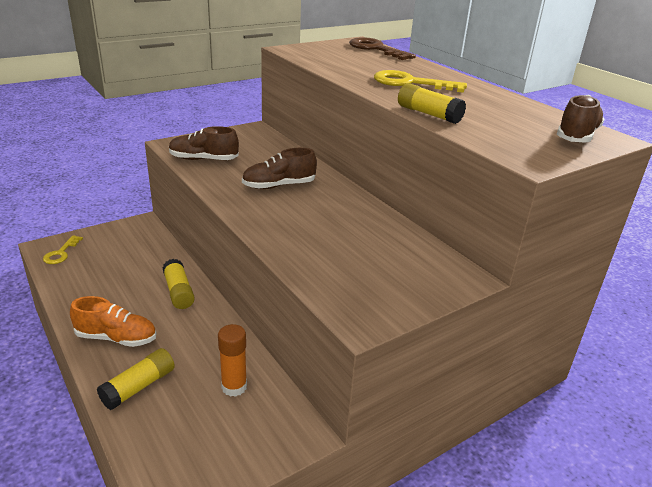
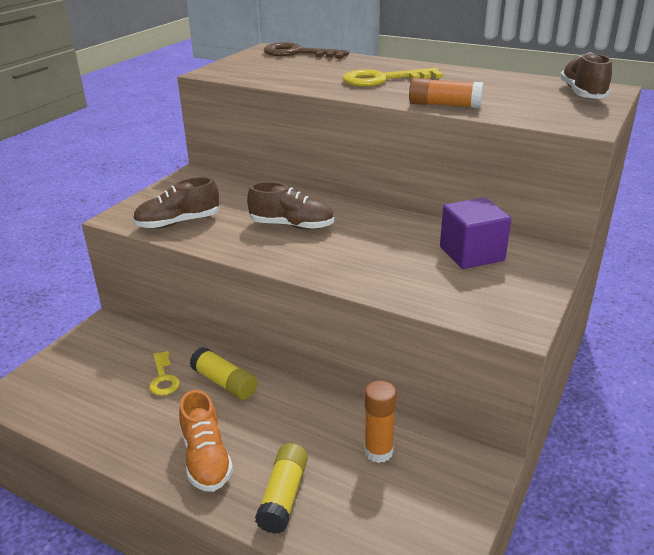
camera: 25 degrees left, 0 degrees up
yellow key [43,235,83,264] -> yellow key moved to [149,351,180,396]
orange shoe [70,296,156,347] -> orange shoe turned 90 degrees clockwise [179,390,233,492]
brown shoe [242,148,317,189] -> brown shoe turned 120 degrees counterclockwise [247,182,334,230]
yellow glue stick [398,83,466,124] -> orange glue stick [409,78,484,108]
none -> purple cube [440,197,511,269]

